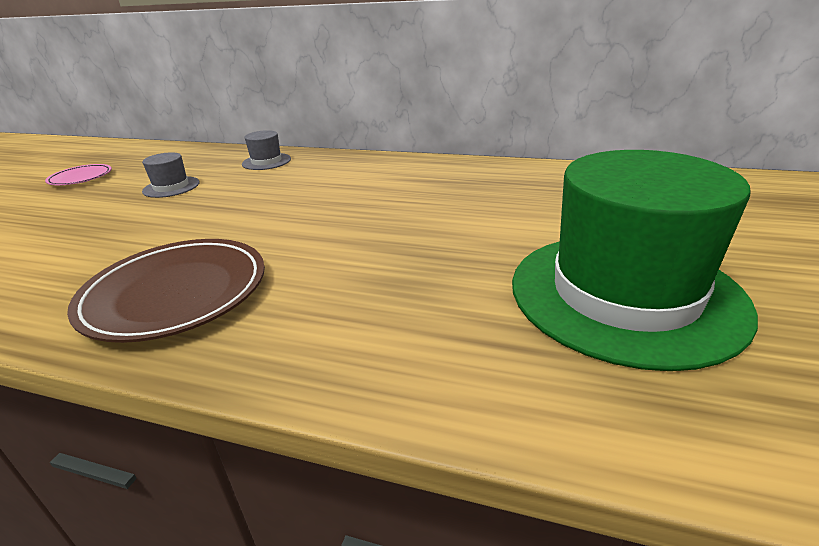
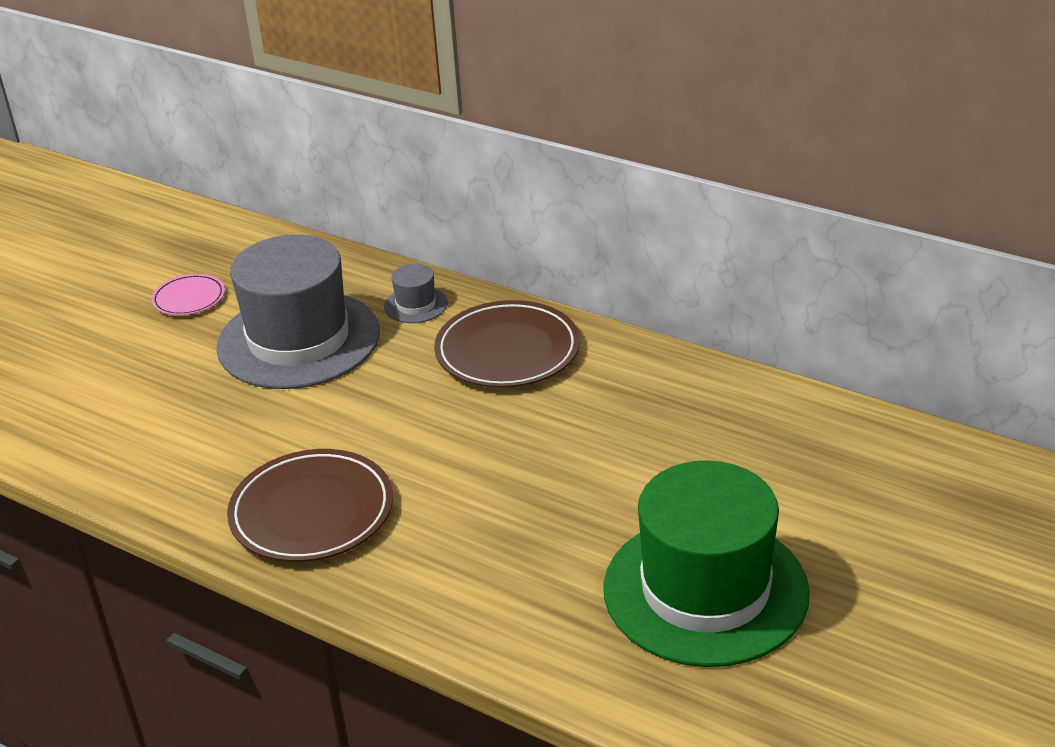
camera: 15 degrees right, 5 degrees up
grey hat [142,152,199,198] -> grey hat [216,235,380,389], size x2.48
none -> brown plate [434,300,580,388]

